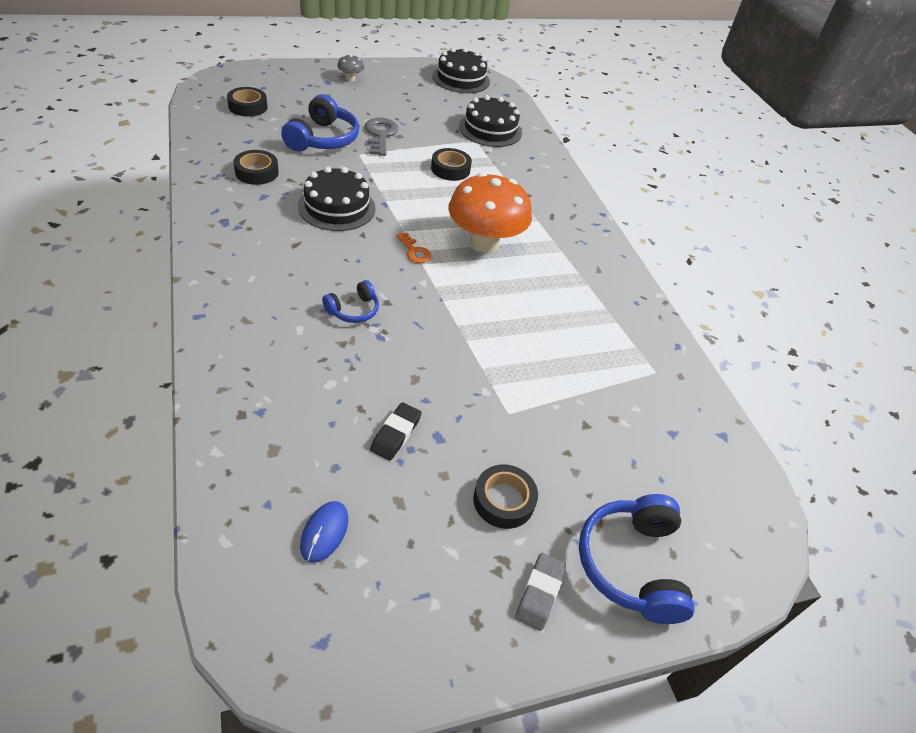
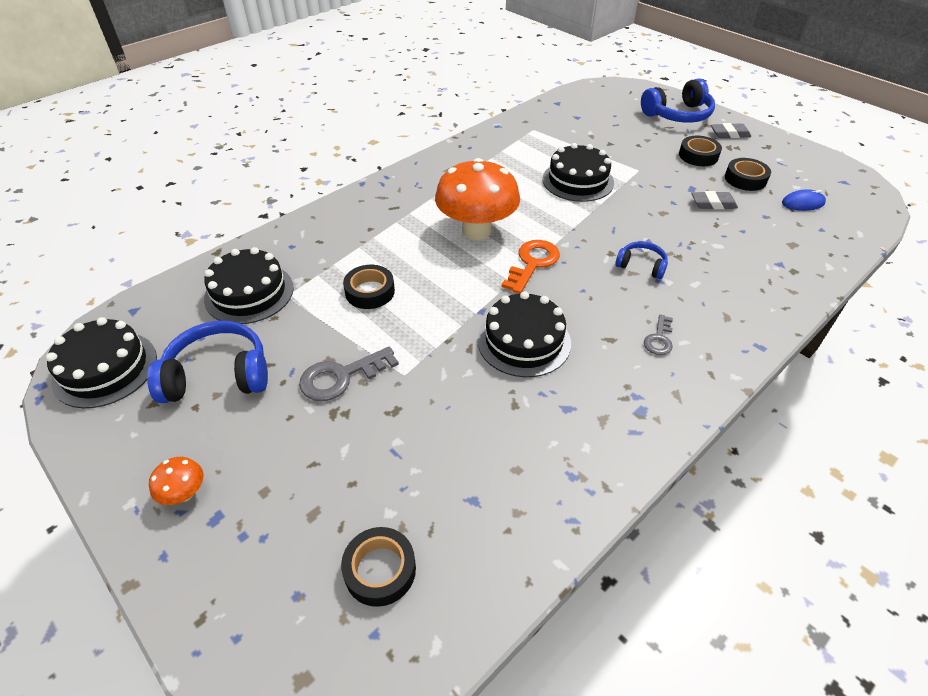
camera: 110 degrees left, 0 degrees up
black tape [233,150,279,185] -> black tape moved to [725,158,771,191]
blue headphones [281,94,359,152] -> blue headphones moved to [147,321,268,403]
grey mushroom [337,55,364,81] -> orange mushroom [149,457,203,505]
black eraser [370,402,422,461] -> grey eraser [691,191,738,209]
orange key [396,232,431,263] -> orange key [502,240,560,294], size x1.68
none -> black cake [542,143,614,202]
none -> grey key [644,314,673,355]

